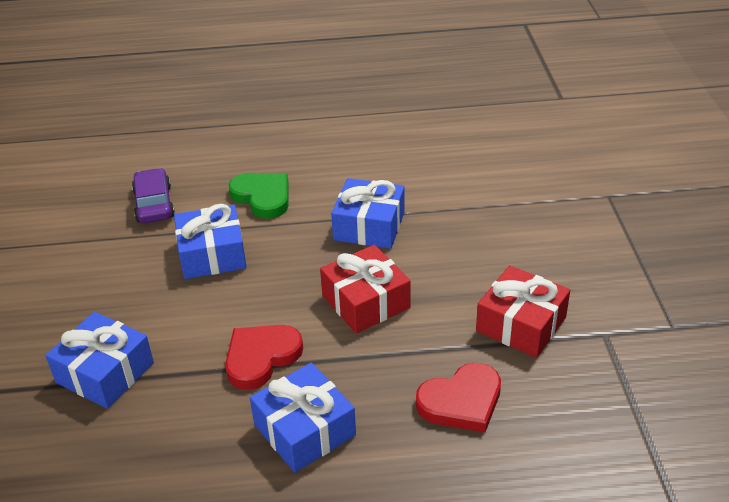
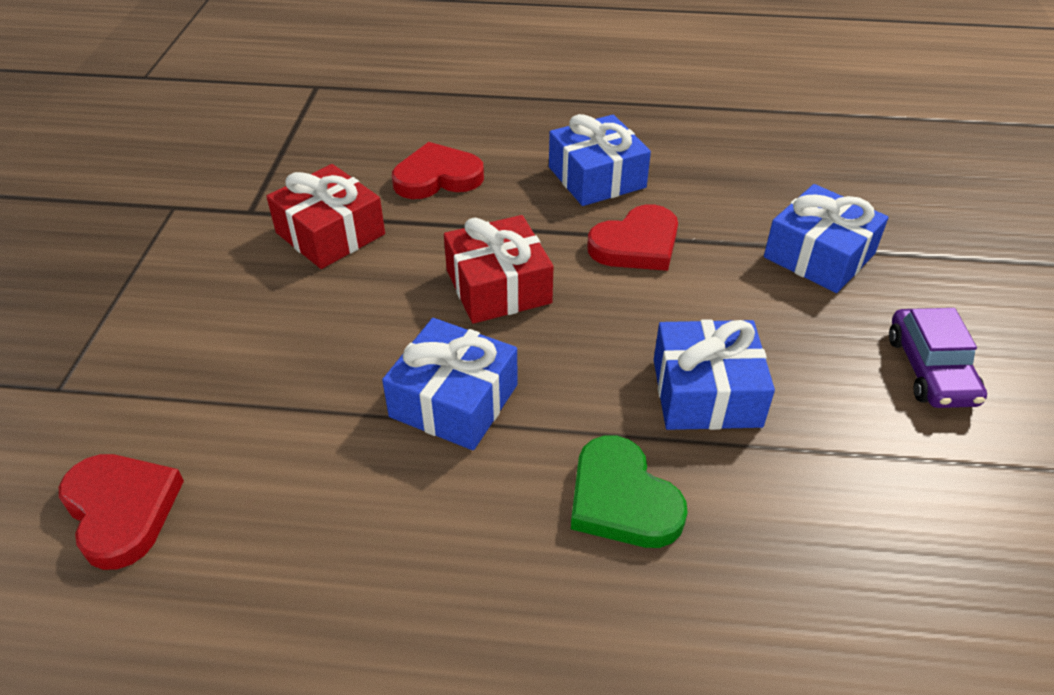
camera: 170 degrees left, 5 degrees up
purple car [132,168,175,223] -> purple car moved to [889,308,987,408]
none -> red heart [59,454,184,570]

